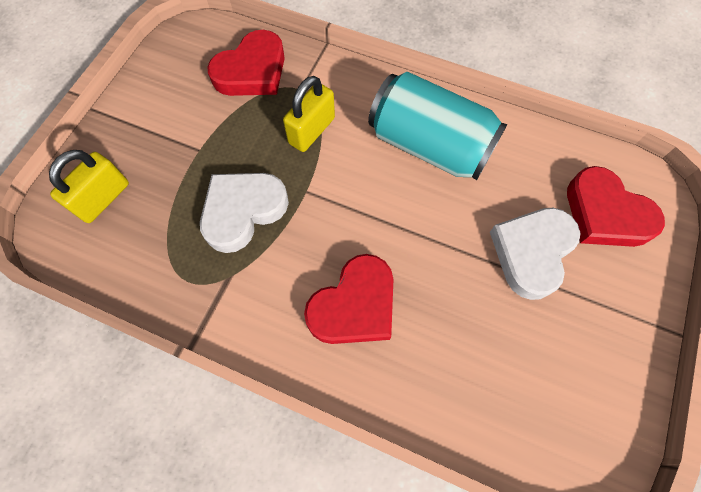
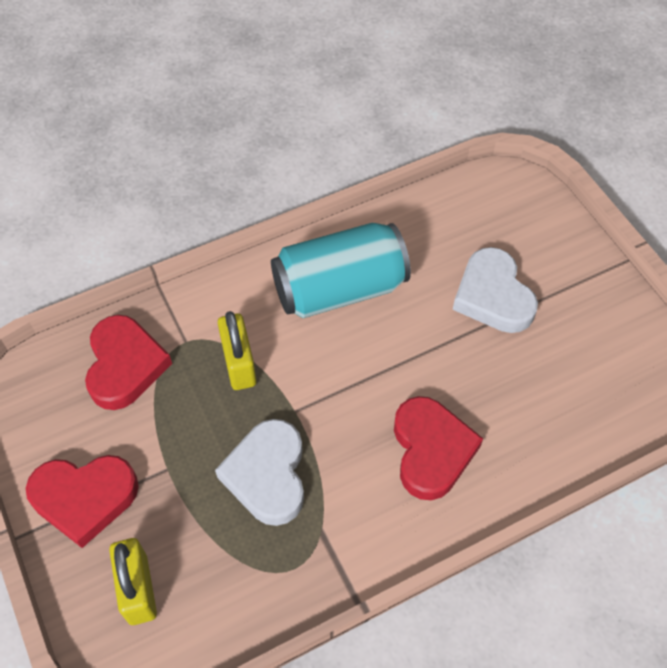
camera: 50 degrees left, 10 degrees down
red heart [567,166,665,247] -> red heart moved to [26,455,139,548]

